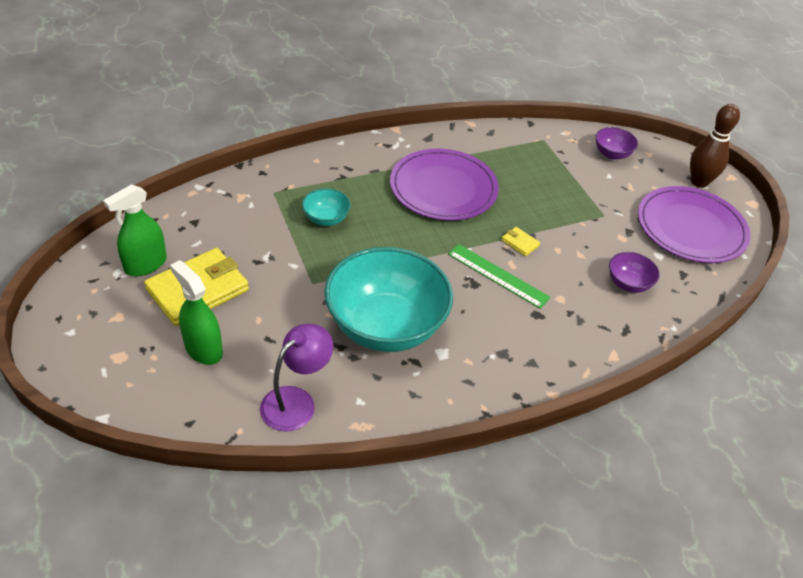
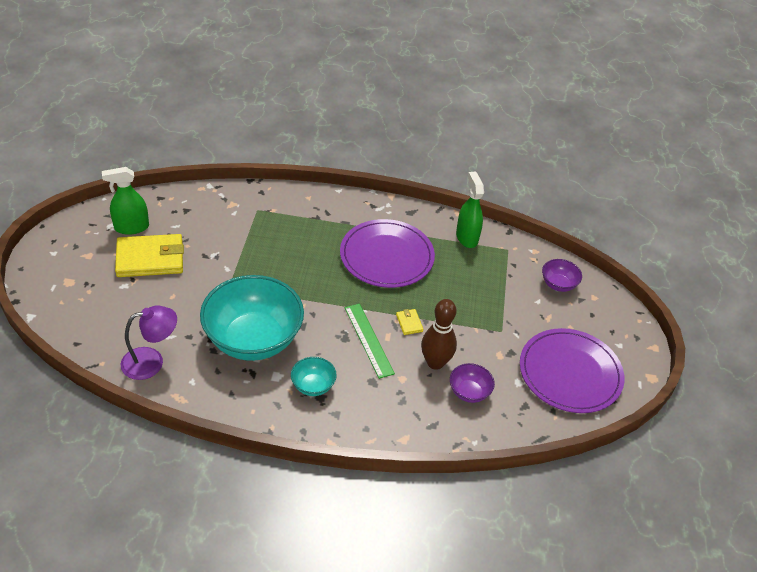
camera: 30 degrees right, 0 degrees up
green spray bottle [170,260,223,365] -> green spray bottle moved to [456,171,484,248]
turquoise bowl [302,188,351,226] -> turquoise bowl moved to [291,357,337,396]
brown bowling pin [690,104,740,188] -> brown bowling pin moved to [421,299,457,370]

